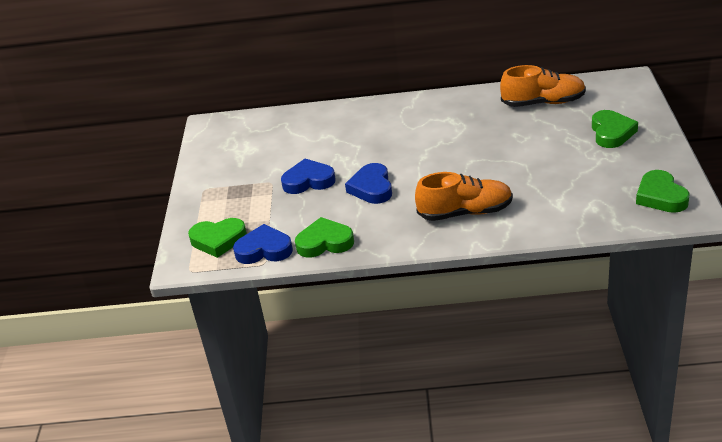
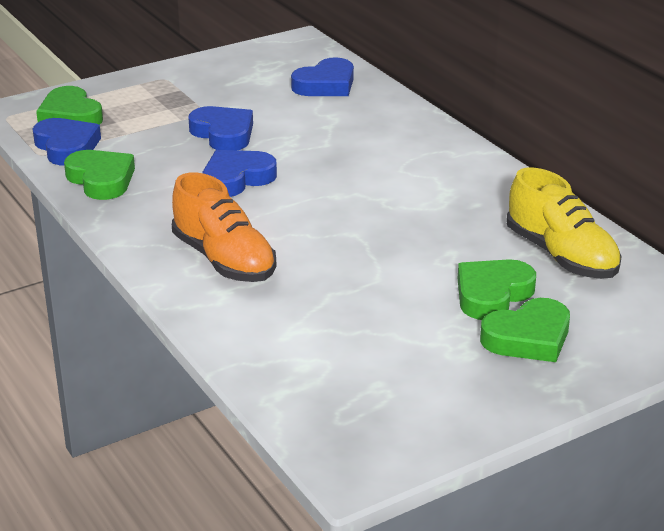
camera: 55 degrees right, 5 degrees down
orange shoe [500,65,586,107] -> yellow shoe [506,167,622,279]
green heart [636,170,690,213] -> green heart moved to [458,259,536,320]
none -> blue heart [291,57,354,96]

